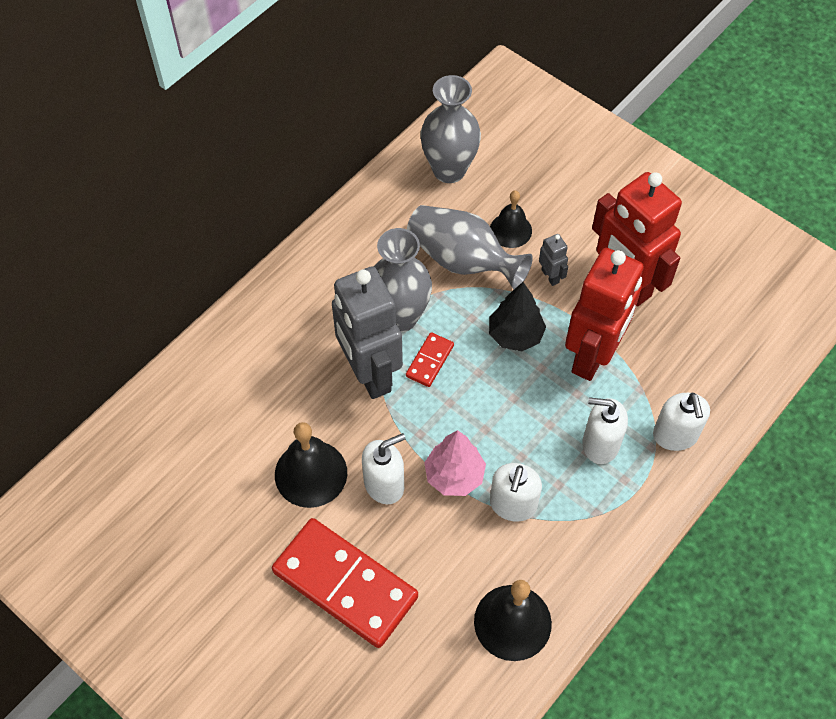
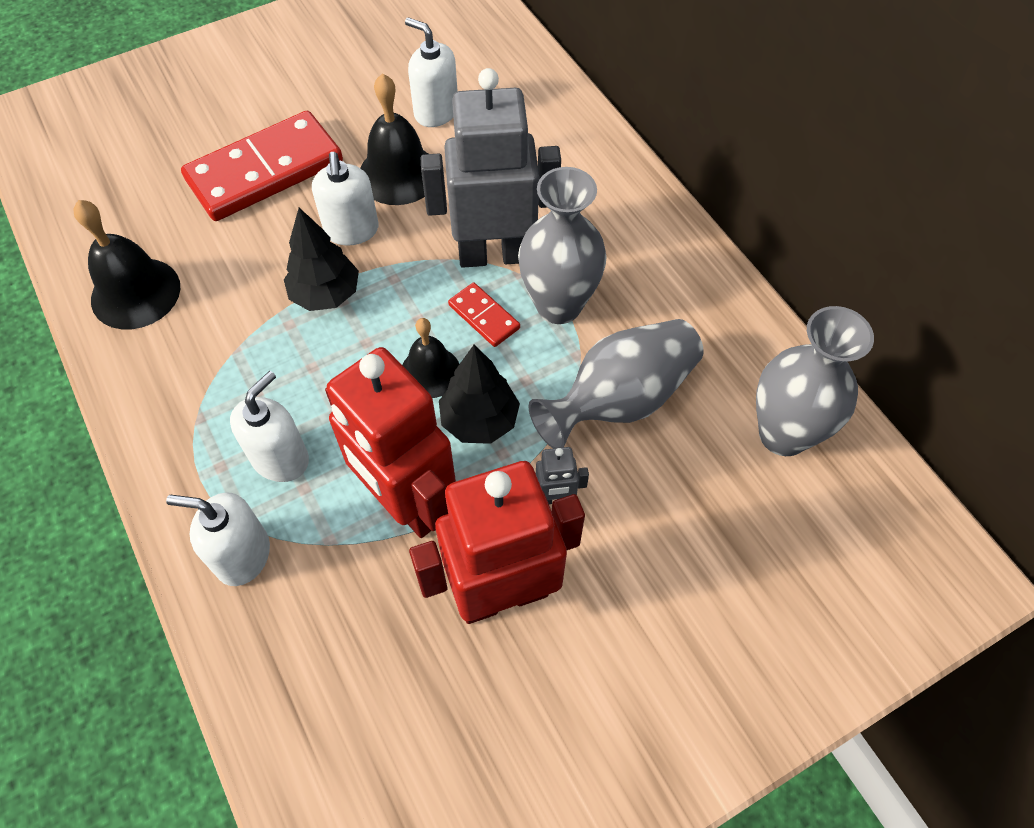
camera: 110 degrees right, 0 degrees up
pink tree [424,430,486,496] -> black tree [284,208,359,311]
black bell [490,191,532,248] -> black bell moved to [402,318,459,398]
white soap dispenser [490,463,542,522] -> white soap dispenser moved to [405,17,458,127]

